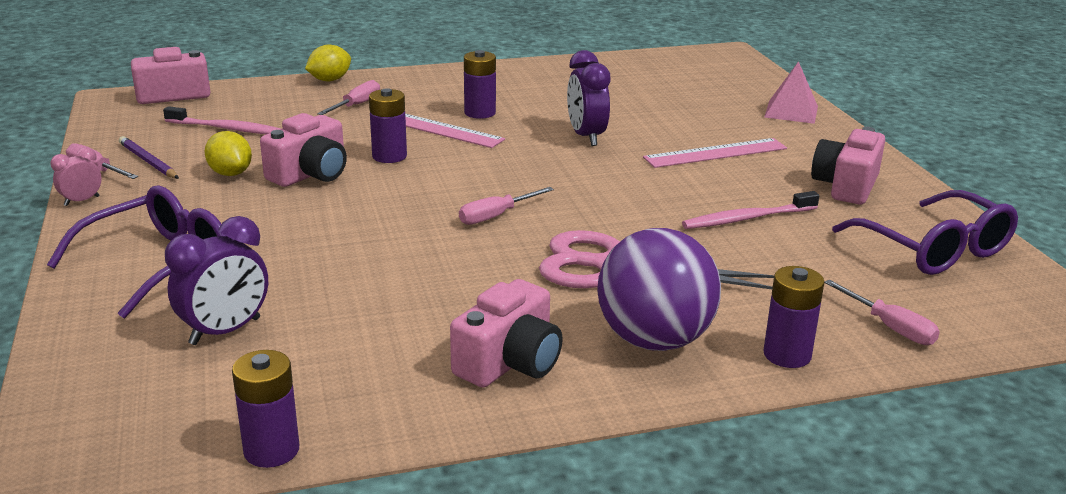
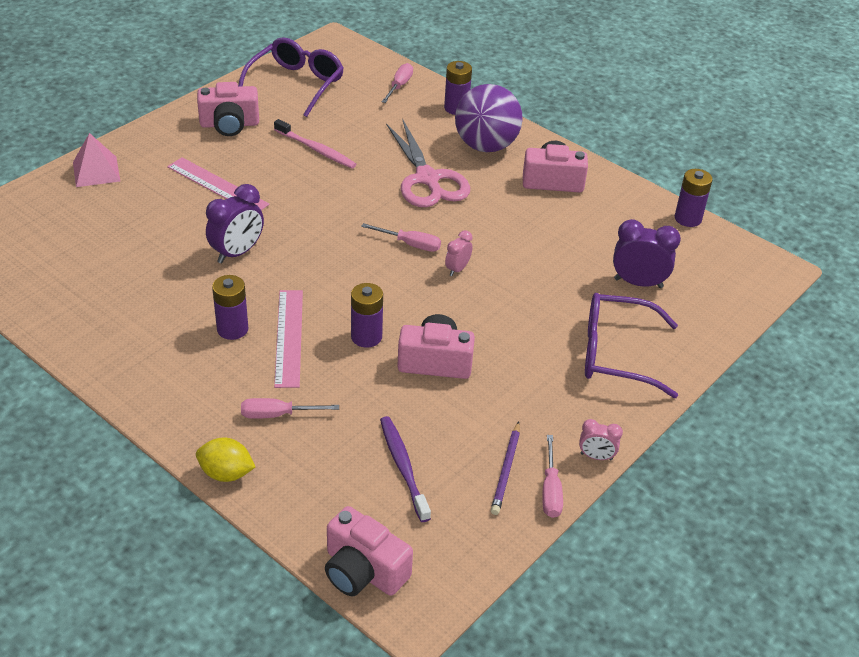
camera: 125 degrees left, 15 degrees up
pink toothbrush [163,106,281,134] -> purple toothbrush [380,416,431,522]
yellow lemon [205,131,252,176] -> none
none -> pink clock [445,230,473,276]

